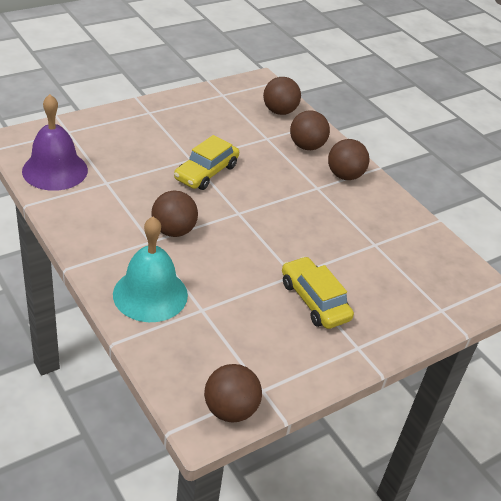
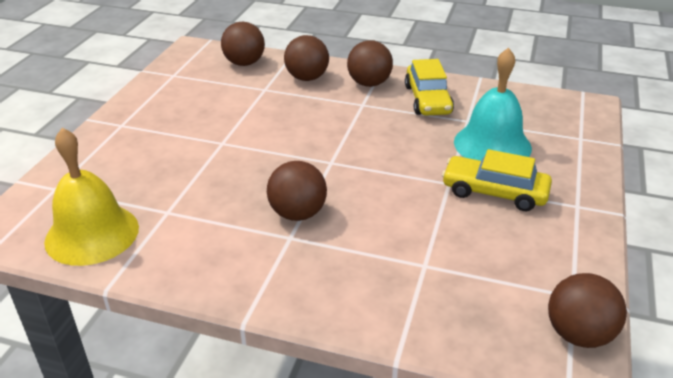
camera: 35 degrees left, 5 degrees down
purple bell [22,94,88,191] -> yellow bell [44,128,139,266]
turquoise bell [113,217,188,322] -> turquoise bell moved to [454,47,532,161]
yellow car [174,135,239,190] -> yellow car moved to [405,59,454,116]

